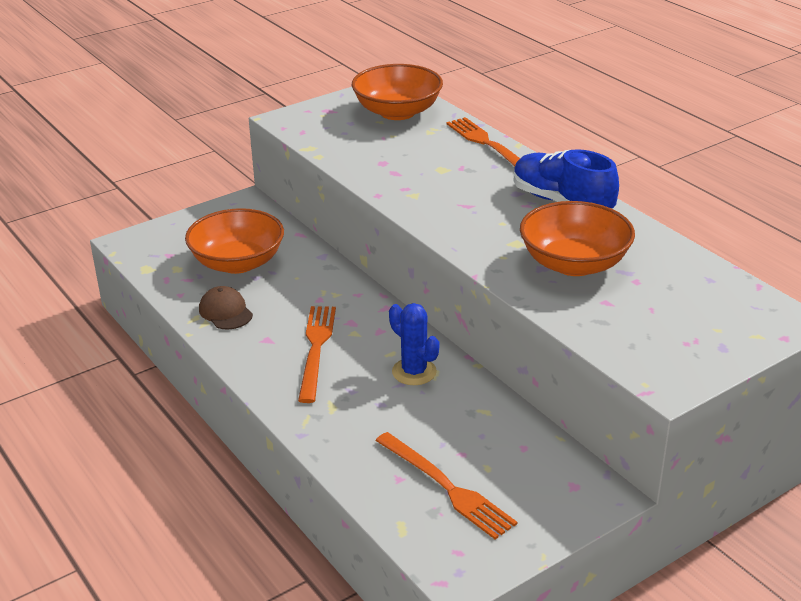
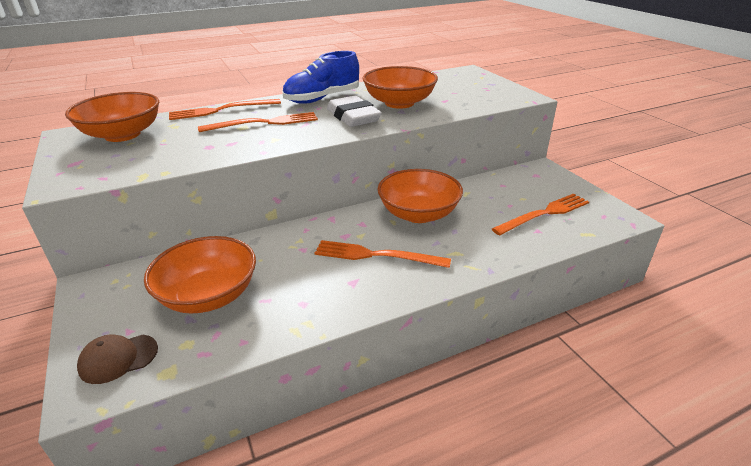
camera: 80 degrees left, 0 degrees up
brown cap [199,286,253,329] -> brown cap moved to [77,335,158,384]
blue cactus [389,303,439,385] -> orange bowl [377,169,463,223]
none -> orange fork [198,112,318,132]
none -> white eraser [327,96,382,127]

